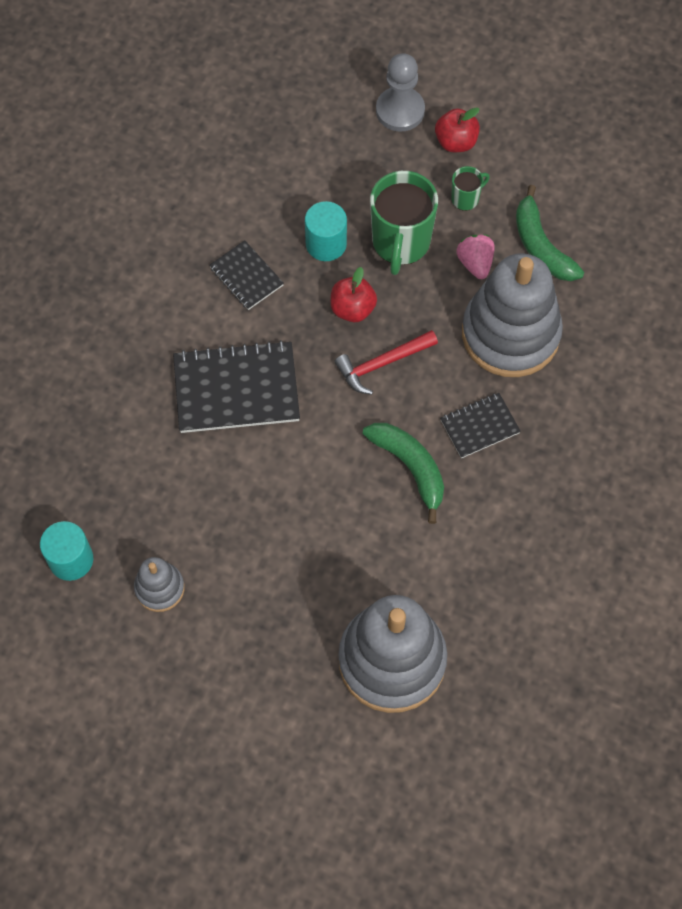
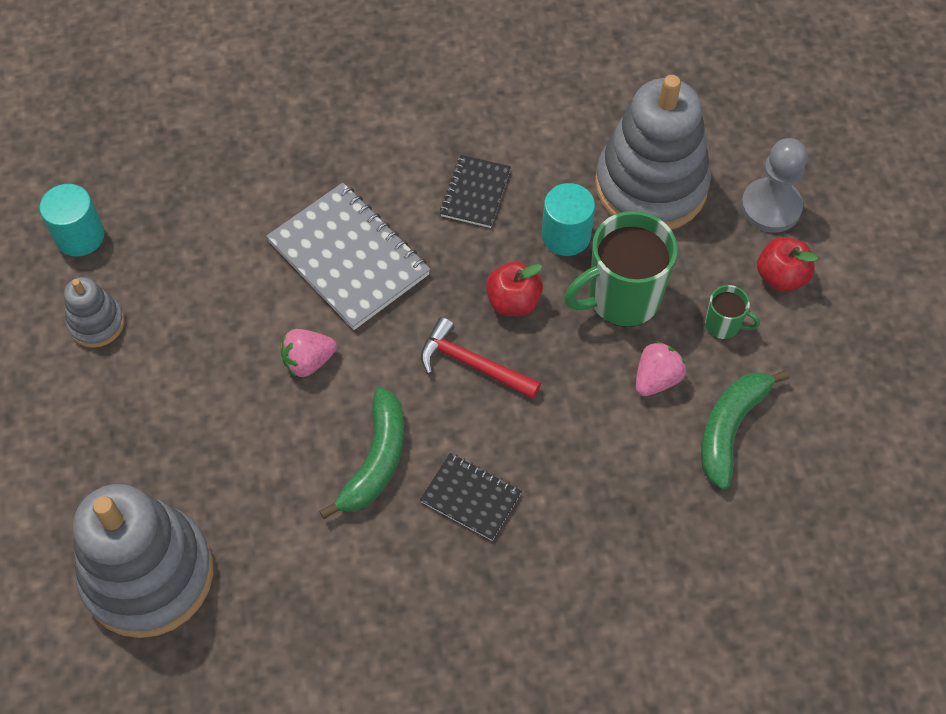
camera: 55 degrees right, 5 degrees down
black notebook [173,340,300,433] -> grey notebook [266,183,431,330]
grey stacking toy [462,253,563,377] -> grey stacking toy moved to [595,75,711,230]
none -> pink strawberry [281,329,337,377]

